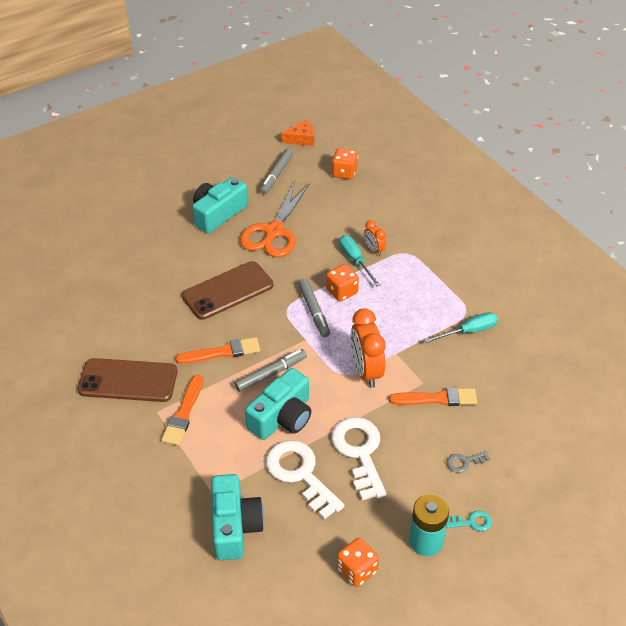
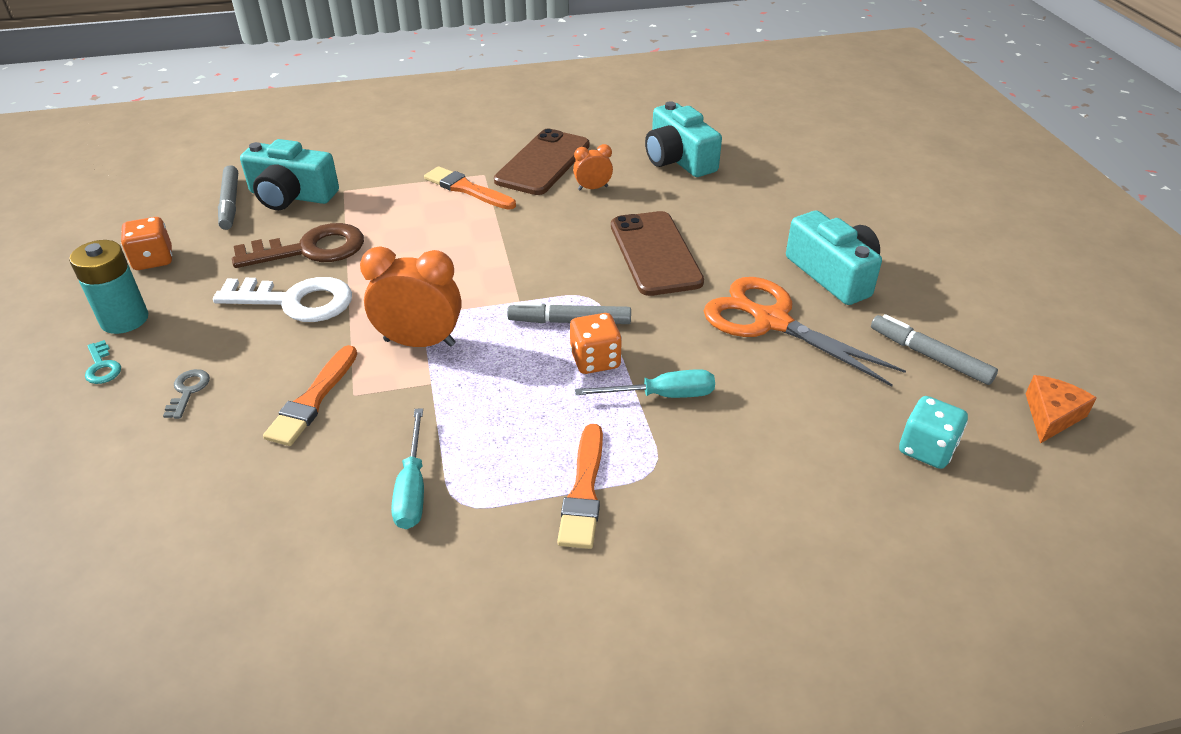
camera: 110 degrees right, 5 degrees down
orange brush [176,337,260,364] -> orange brush moved to [557,424,603,549]
grey marker [234,349,307,392] -> grey marker moved to [218,165,238,230]
turquoise camera [245,368,311,440] -> turquoise camera moved to [645,101,722,177]
white key [266,440,345,520] -> brown key [232,223,364,268]
orange cheese [281,120,314,146] -> orange cheese turned 150 degrees counterclockwise [1026,375,1097,444]
orange dice [332,148,358,179] -> turquoise dice [899,396,968,469]
orange clock [364,220,386,256] -> orange clock moved to [573,144,613,190]
turquoise key [446,511,492,531] -> turquoise key turned 45 degrees counterclockwise [85,340,121,384]

